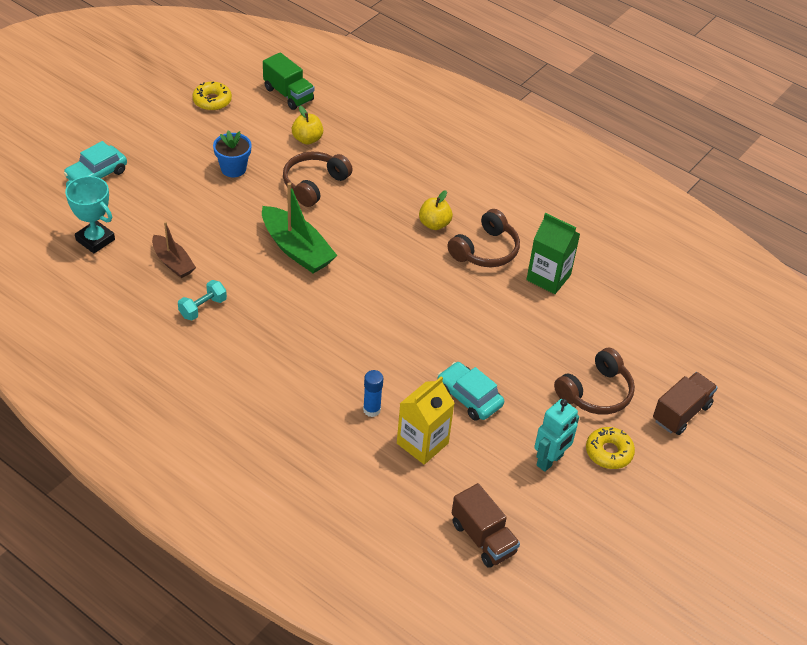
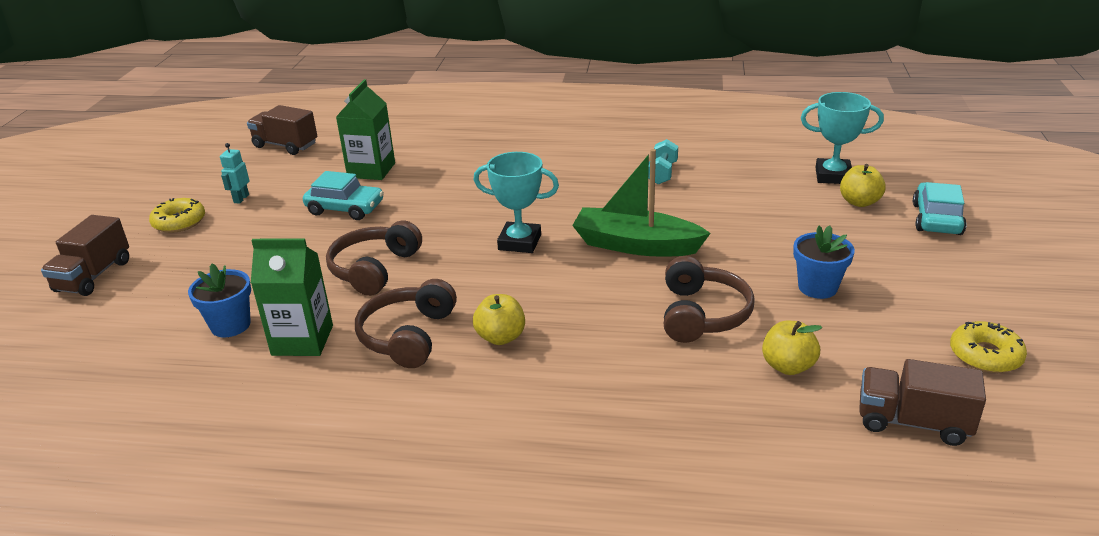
camera: 155 degrees right, 15 degrees down
brown boat [152,222,196,278] -> none
green truck [263,52,314,110] -> brown truck [859,359,986,446]
blue glue stick [363,370,383,417] -> none
yellow carton [397,376,455,465] -> green carton [336,79,395,180]
turquoise robot [534,399,579,472] -> turquoise robot [220,143,249,204], size x0.61
brown headphones [554,348,635,415] -> brown headphones moved to [326,220,422,296]
none -> blue flower pot [188,264,251,337]
none -> turquoise trophy [473,152,559,253]
none -> yellow apple [840,164,886,207]

